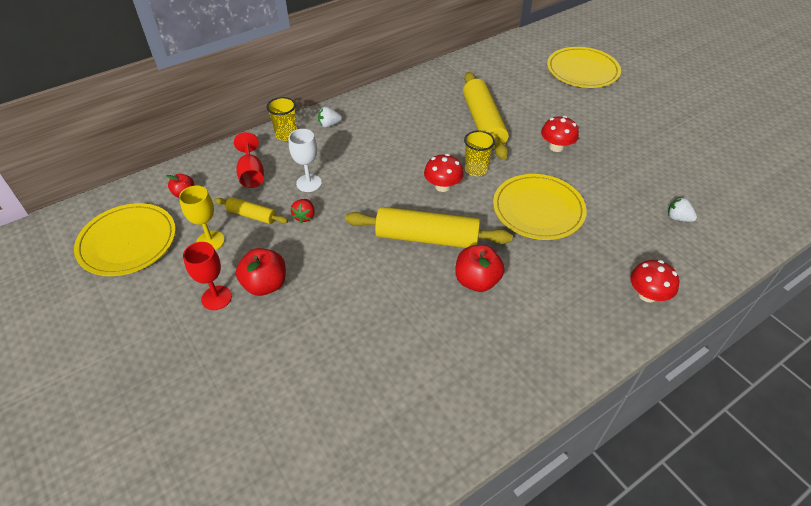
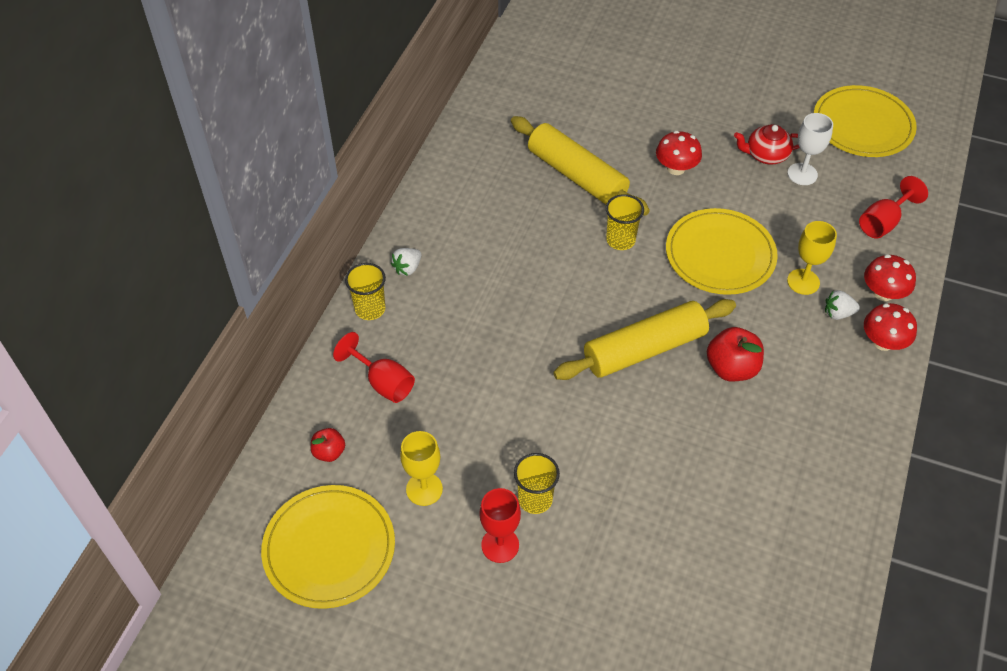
camera: 35 degrees left, 5 degrees up
yellow rolling pin [214,197,288,224] -> none
red apple [236,248,286,296] -> yellow cup [514,453,560,514]
white goblet [289,129,322,192] -> white goblet moved to [787,113,833,185]
red strawberry [291,199,314,223] -> none
red mushroom [424,154,464,192] -> red mushroom moved to [864,303,917,351]
yellow plate [547,47,621,88] -> yellow plate moved to [814,85,917,157]
white strawberry [668,197,697,222] -> white strawberry moved to [825,290,860,320]
none -> red teapot [734,124,800,164]
none -> yellow goblet [787,221,837,295]
none -> red goblet [859,176,928,239]

